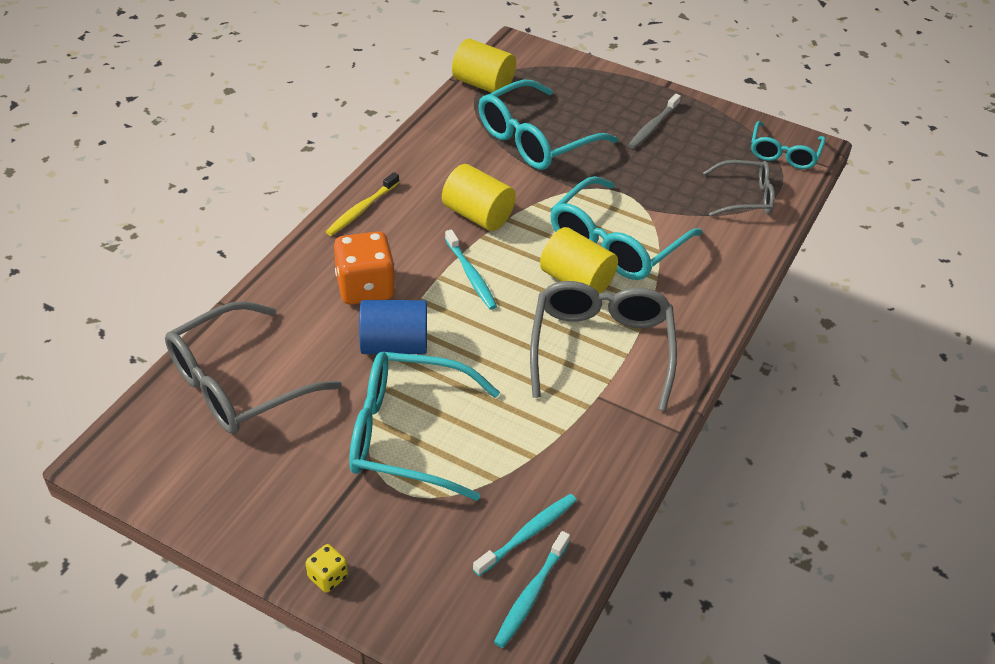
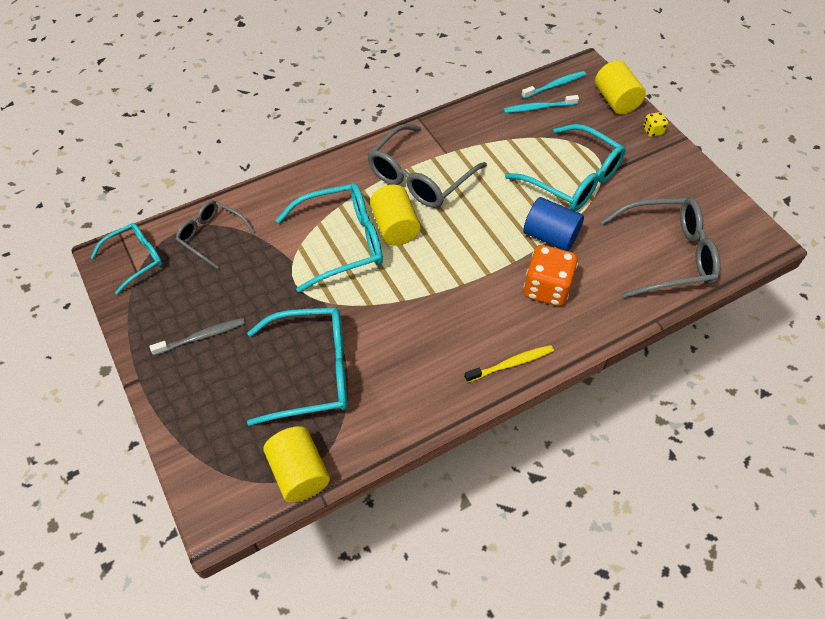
camera: 145 degrees left, 10 degrees up
yellow cylinder [442,164,516,231] -> yellow cylinder moved to [595,60,646,115]
turquoise toothbrush [445,229,497,310] -> none

